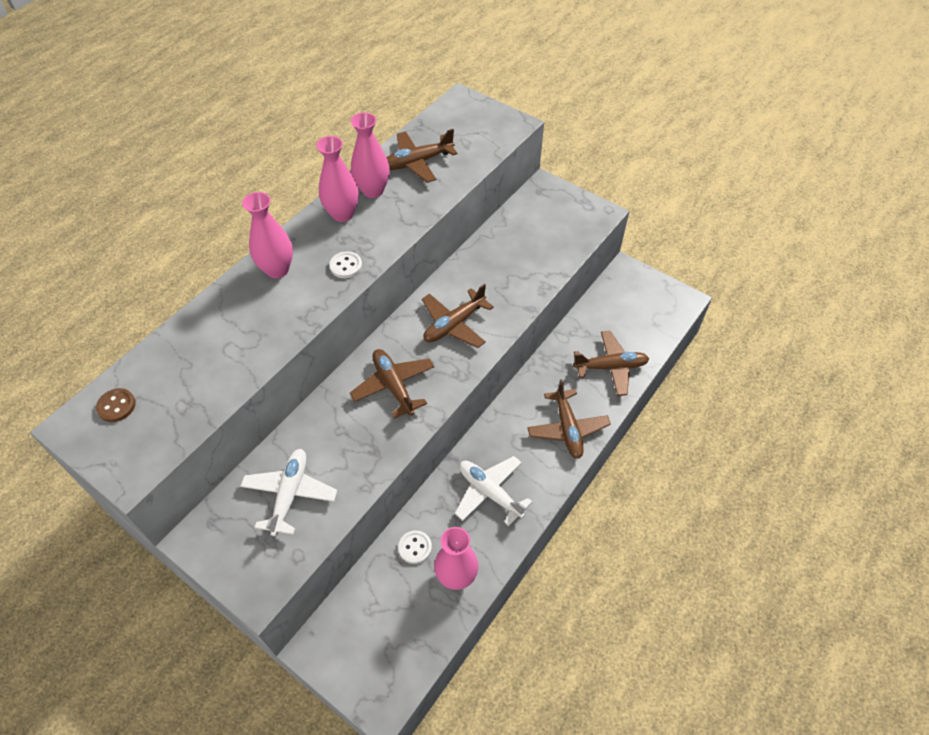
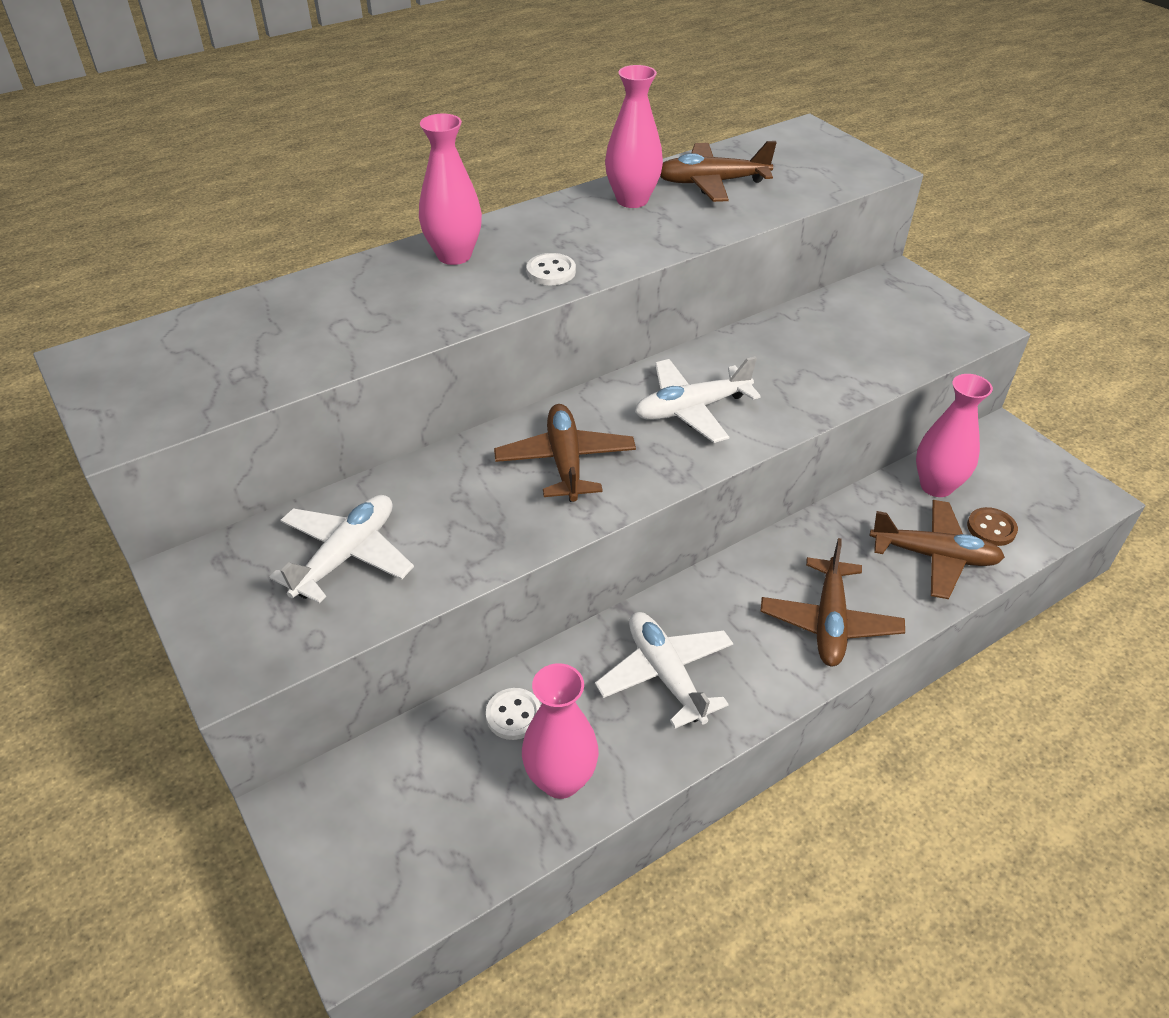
camera: 20 degrees right, 10 degrees down
brown button [96,388,136,422] -> brown button moved to [967,507,1018,546]
pink vase [316,136,359,222] -> pink vase moved to [916,374,993,497]
brown plane [422,284,494,348] -> white plane [635,356,761,443]

